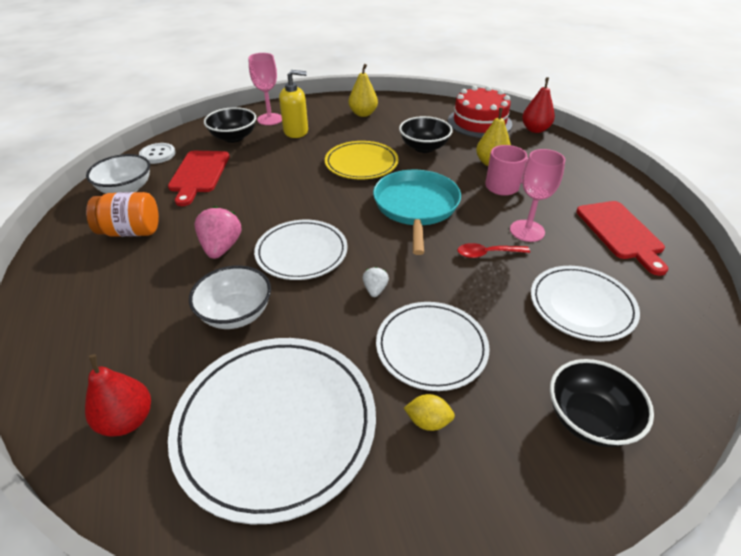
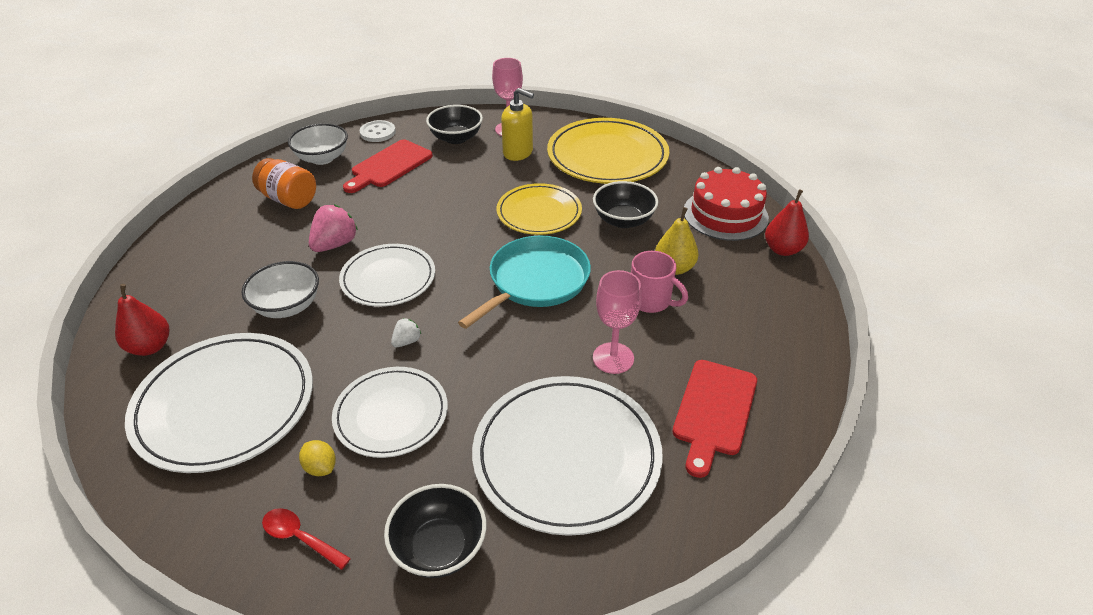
camera: 35 degrees right, 0 degrees up
yellow pear [349,64,378,117] -> yellow plate [547,118,669,184]
red spoon [458,243,530,258] -> red spoon moved to [262,508,351,570]
white plate [531,266,640,342] -> white plate [472,376,663,536], size x1.57

